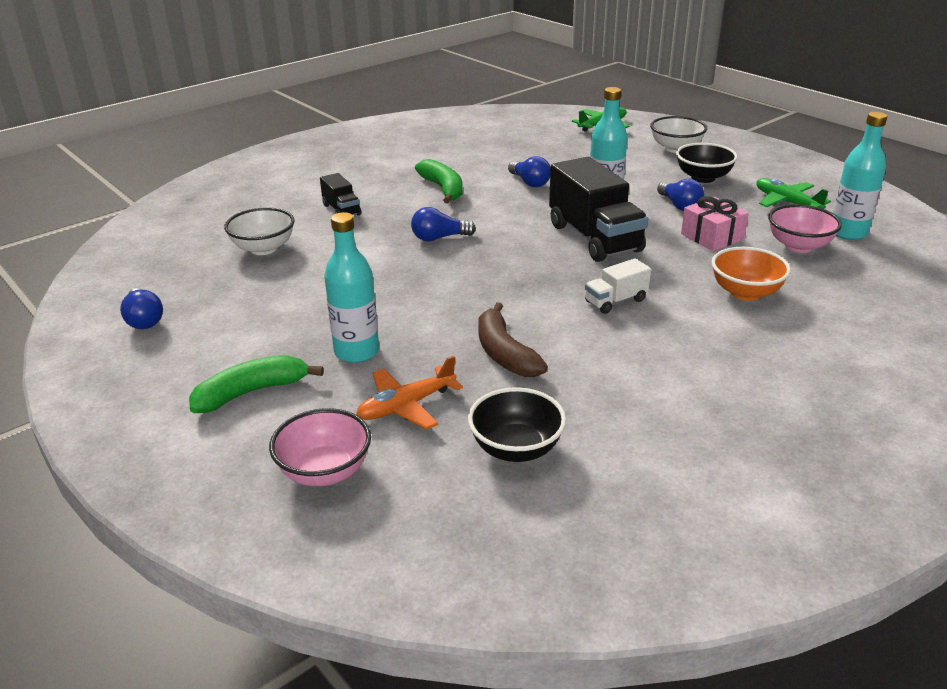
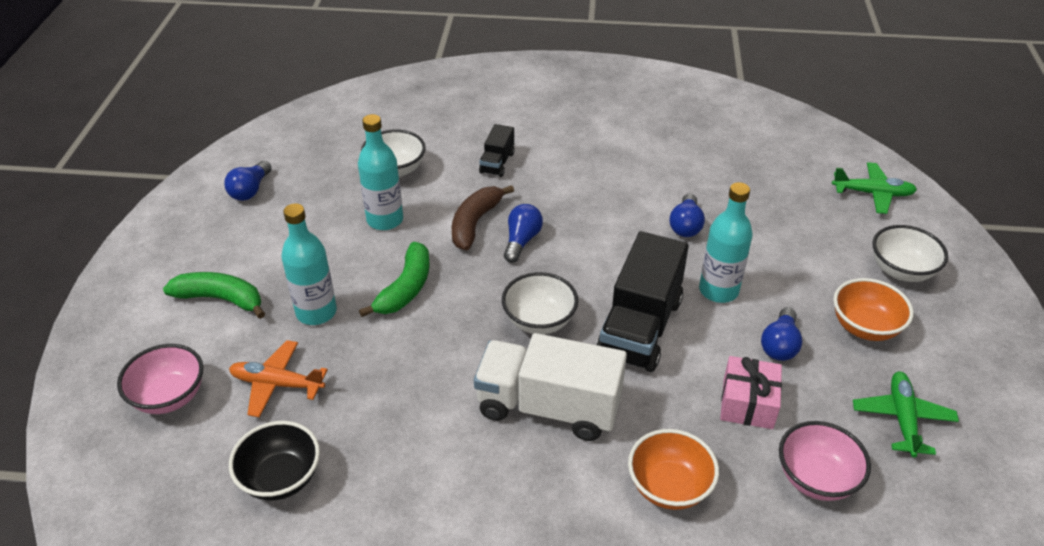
camera: 45 degrees right, 10 degrees up
blue light bulb [411,207,476,241] -> blue light bulb turned 75 degrees clockwise [504,204,543,263]
green banana [415,159,463,203] -> green banana moved to [359,242,430,317]
brown banana [478,302,548,377] -> brown banana moved to [452,185,514,250]
white truck [585,258,651,314] -> white truck [474,333,627,441], size x2.04
black bowl [676,143,738,183] -> orange bowl [833,278,914,341]
turquoise bottle [833,112,888,240] -> turquoise bottle moved to [358,114,403,230]
none -> white bowl [502,272,578,334]

